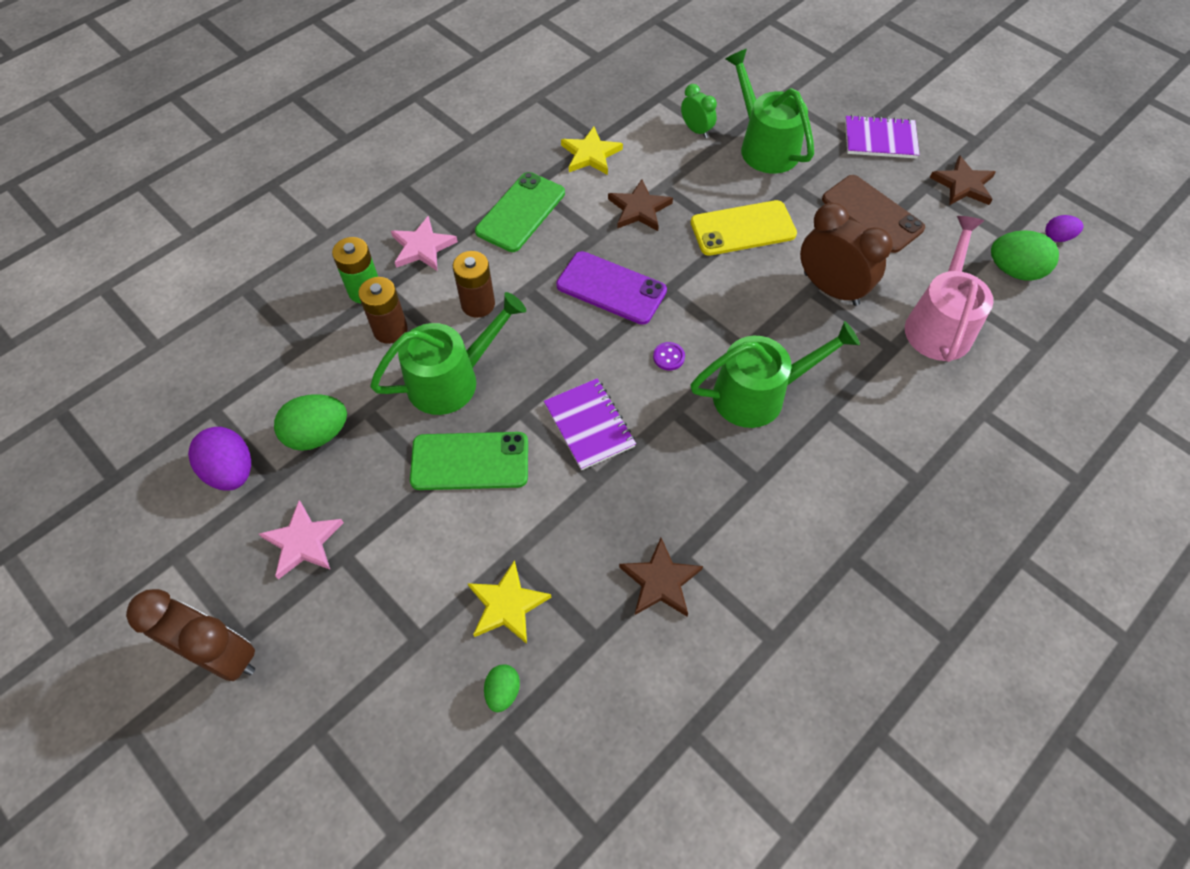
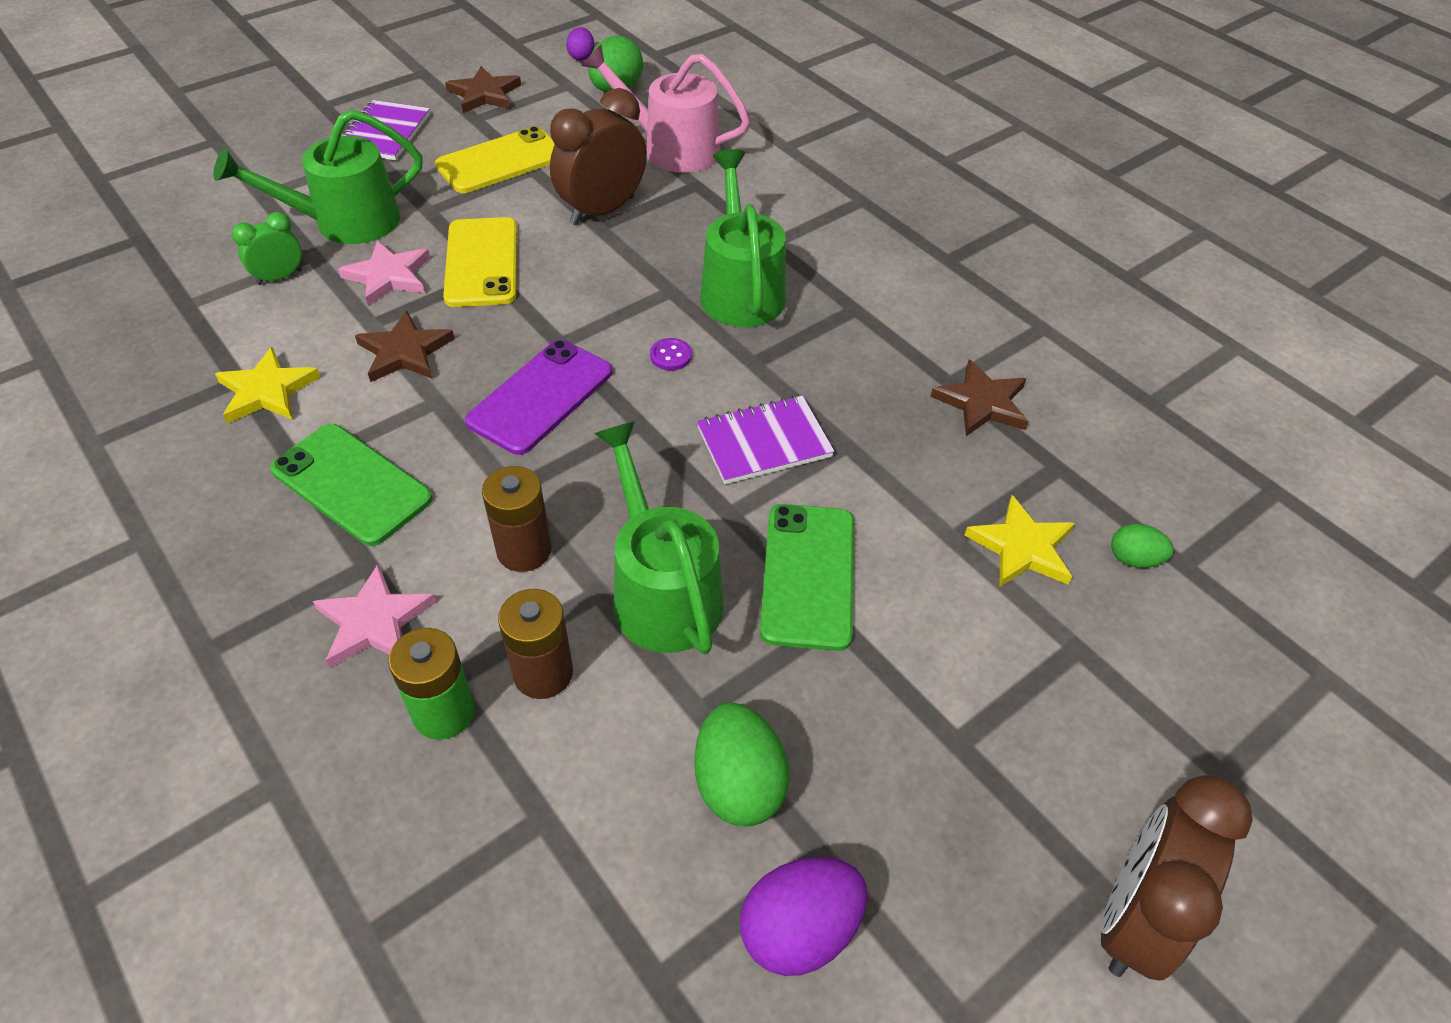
camera: 85 degrees left, 10 degrees down
pink star [259,500,344,580] -> pink star moved to [338,241,430,306]
brown phone [822,175,925,253] -> yellow phone [435,126,555,193]

